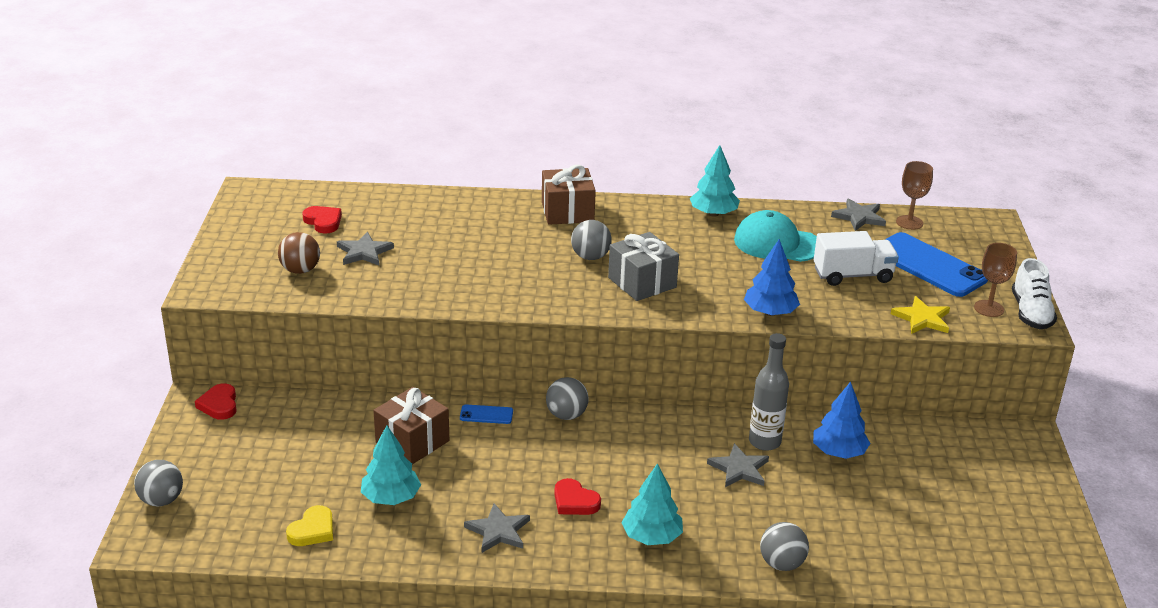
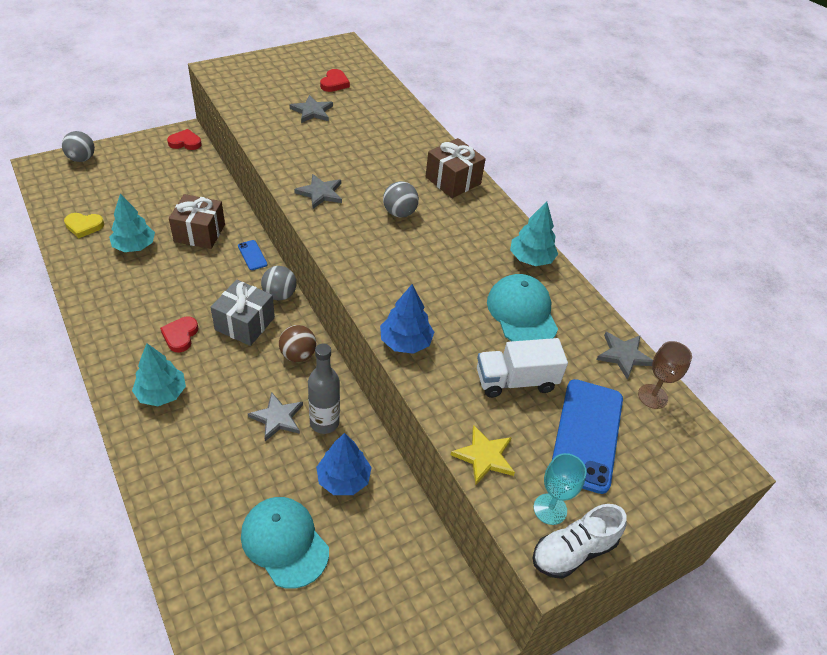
camera: 55 degrees right, 15 degrees up
red heart [195,383,237,420] -> red heart turned 45 degrees clockwise [167,129,201,150]
brown ball [278,232,320,274] -> brown ball moved to [279,325,316,362]
grey star [464,503,530,553] -> grey star moved to [294,174,342,209]
grey gift [608,232,679,301] -> grey gift moved to [211,280,275,346]
grey ball [760,522,809,571] -> none
white truck [814,231,899,286] -> white truck turned 120 degrees clockwise [477,338,568,398]
brown goblet [974,243,1017,317] -> turquoise goblet [534,453,587,525]
none -> turquoise cap [241,497,329,589]

